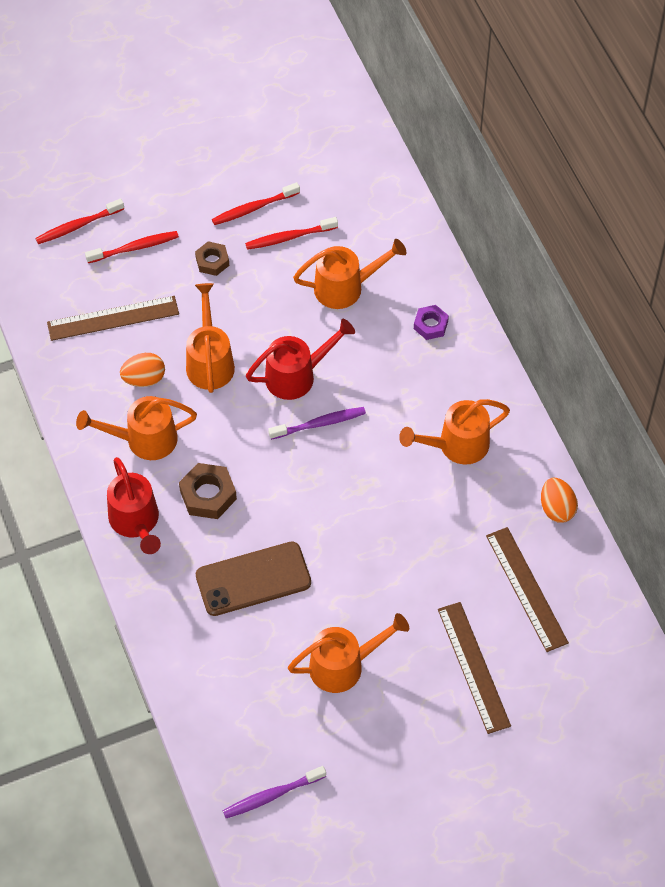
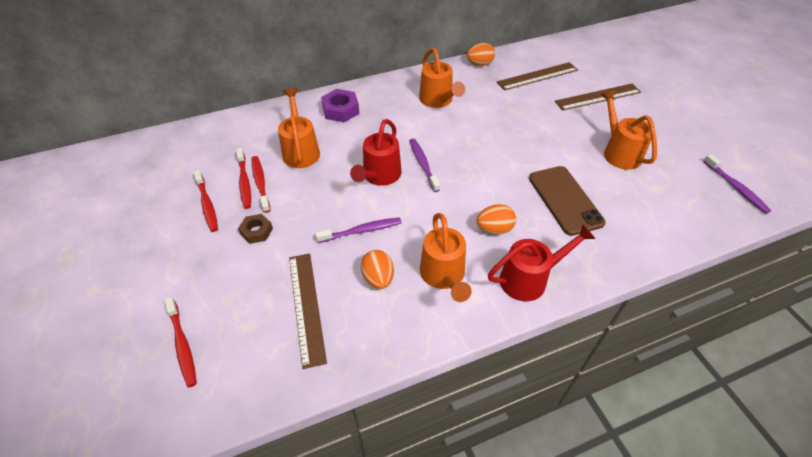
camera: 90 degrees left, 10 degrees down
red toothbrush [85,231,179,263] -> red toothbrush moved to [252,156,270,213]
brown nut [179,463,237,519] -> orange egg [476,204,516,235]
orange watering can [186,283,235,393] -> purple toothbrush [315,217,402,243]
red watering can [246,319,355,400] -> red watering can turned 135 degrees counterclockwise [350,119,401,186]
purple nut [414,305,449,340] -> purple nut [321,89,359,122], size x1.54

